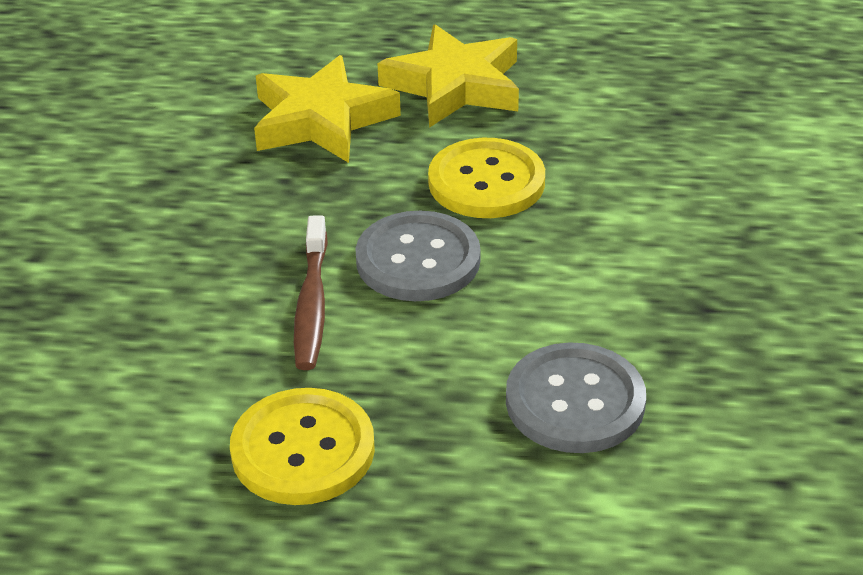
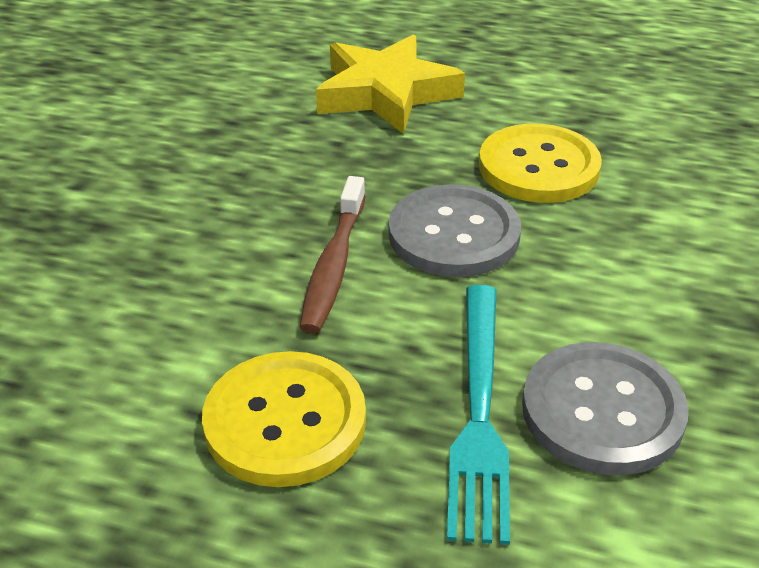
camera: 10 degrees right, 0 degrees up
yellow star [377,24,519,128] -> none
none -> turquoise fork [447,285,510,545]

